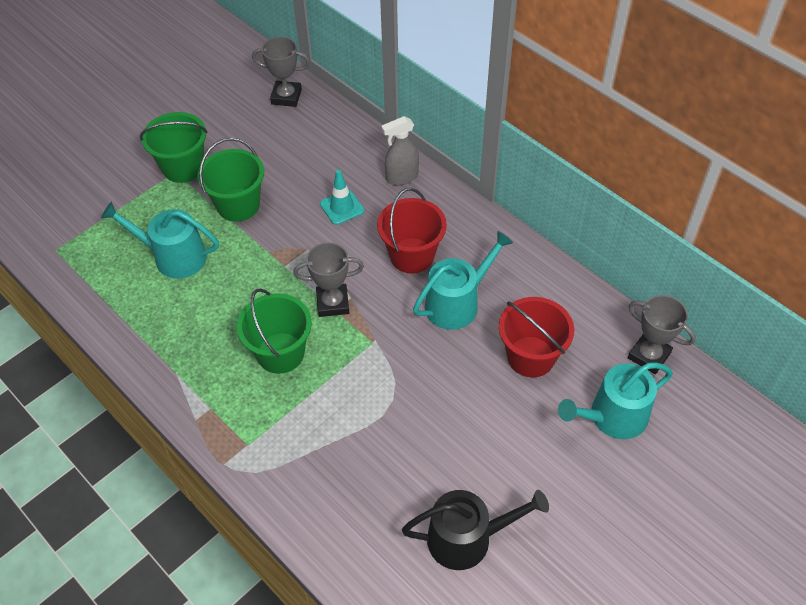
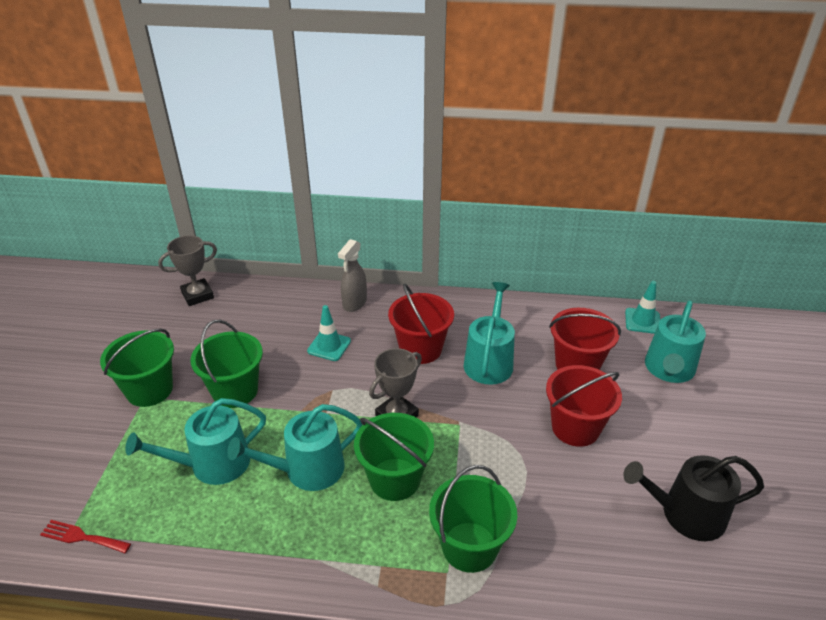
camera: 40 degrees left, 15 degrees down
black watering can [402,490,549,570] -> black watering can turned 135 degrees counterclockwise [623,455,764,541]
grey trophy [628,295,696,374] -> turquoise traffic cone [625,281,660,334]
none -> red fork [40,520,131,553]
none -> turquoise watering can [227,404,362,491]
none -> green bucket [429,465,517,573]
none -> red bucket [546,365,622,447]

